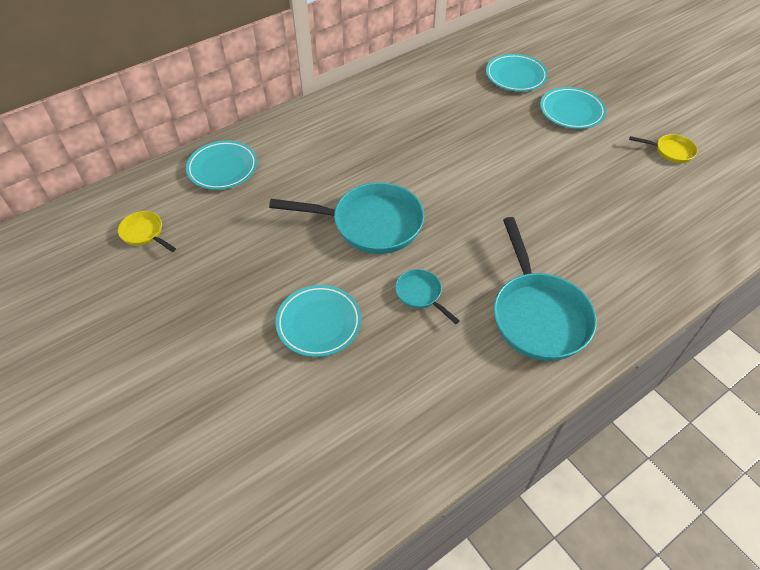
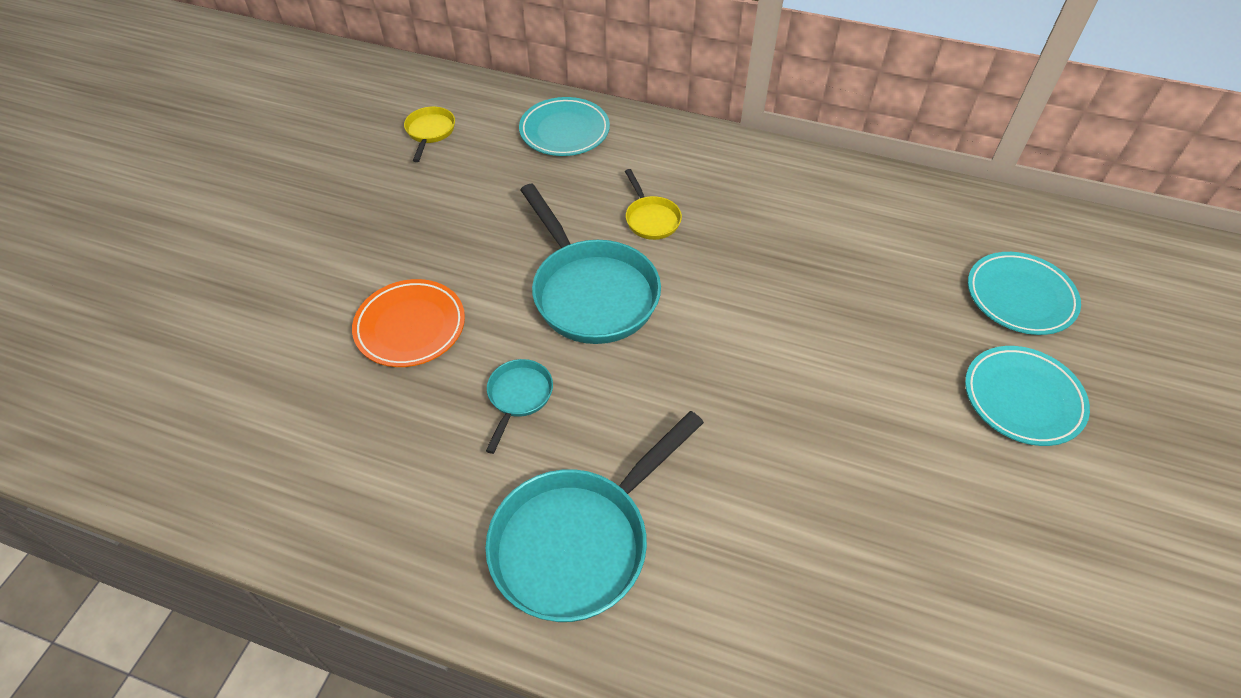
camera: 55 degrees right, 0 degrees up
turquoise plate [276,285,361,357] -> orange plate [352,279,465,367]
yellow pan [629,134,698,163] -> yellow pan moved to [625,169,682,240]

